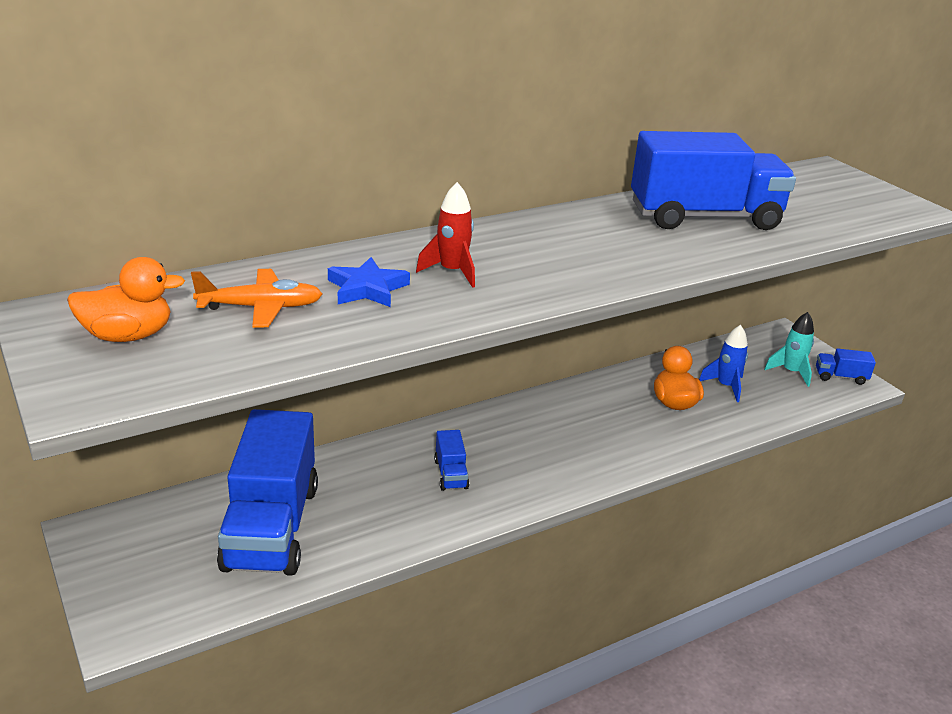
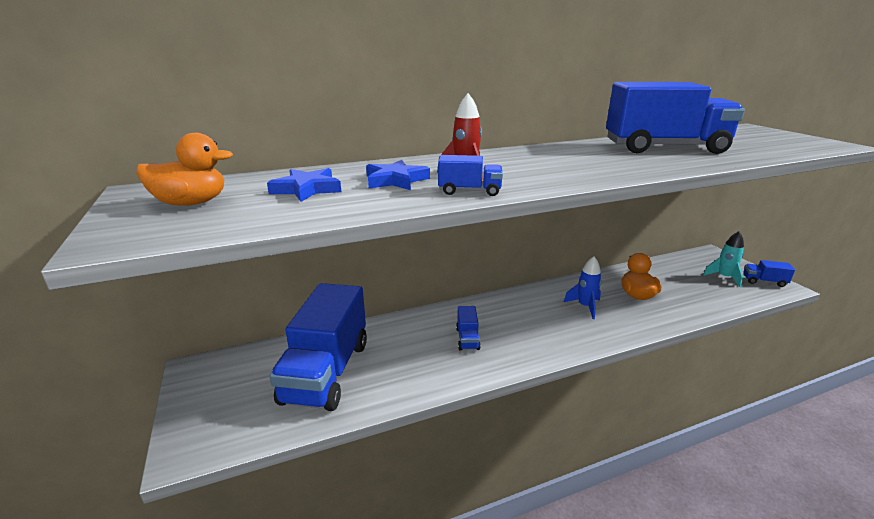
camera: 10 degrees right, 5 degrees down
orange plane [191,269,322,328] -> blue star [267,168,341,202]
blue rocket [699,325,748,402] -> blue rocket moved to [564,256,602,319]
none -> blue truck [438,155,503,196]

